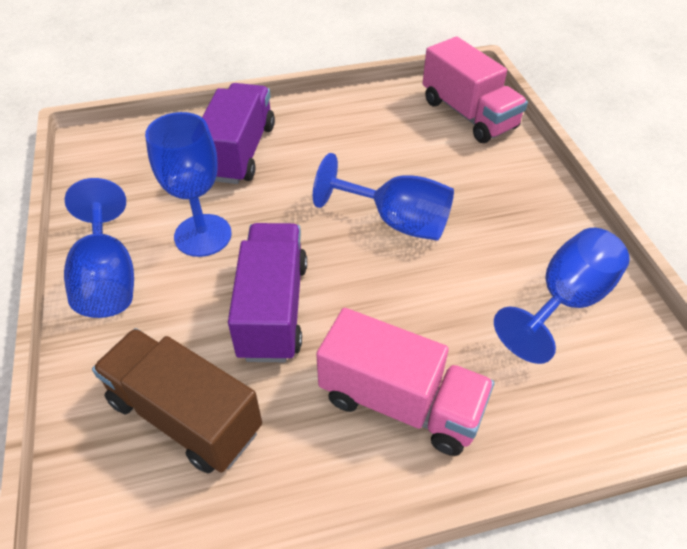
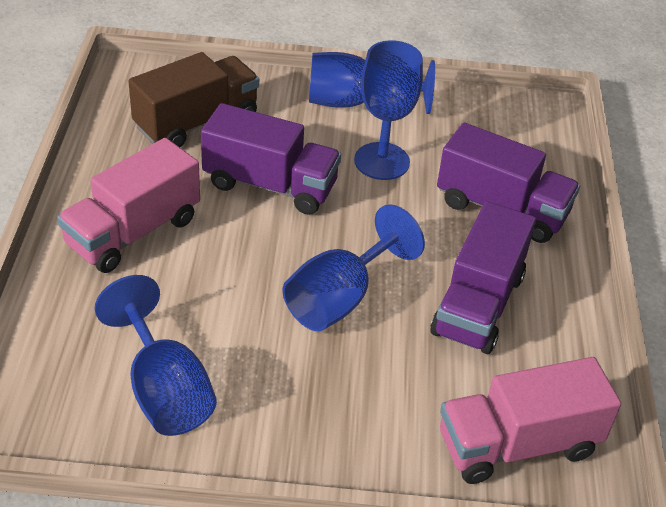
camera: 105 degrees right, 5 degrees down
none -> purple truck [431,201,536,354]

